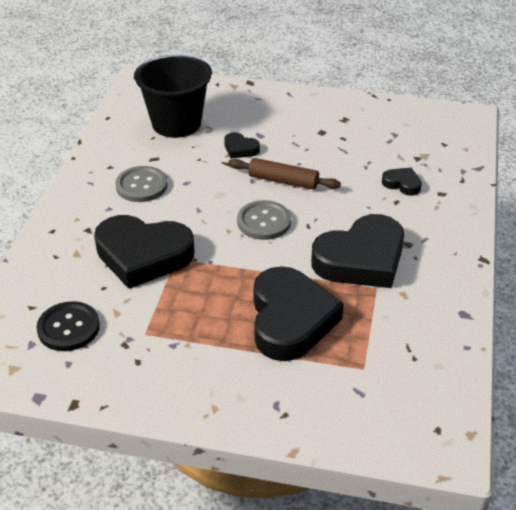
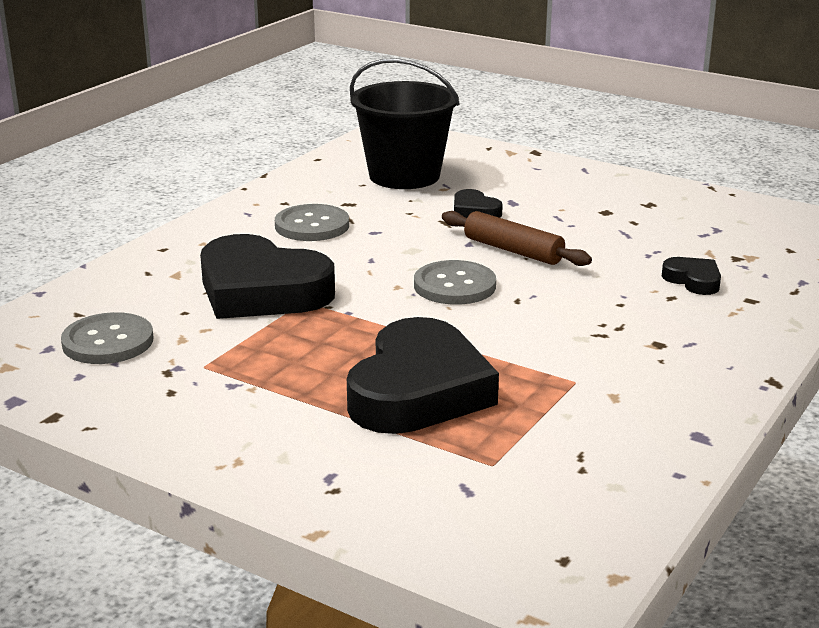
camera: 20 degrees right, 15 degrees down
black button [36,301,100,351] -> grey button [61,312,153,364]
black heart [311,214,404,288] -> none

